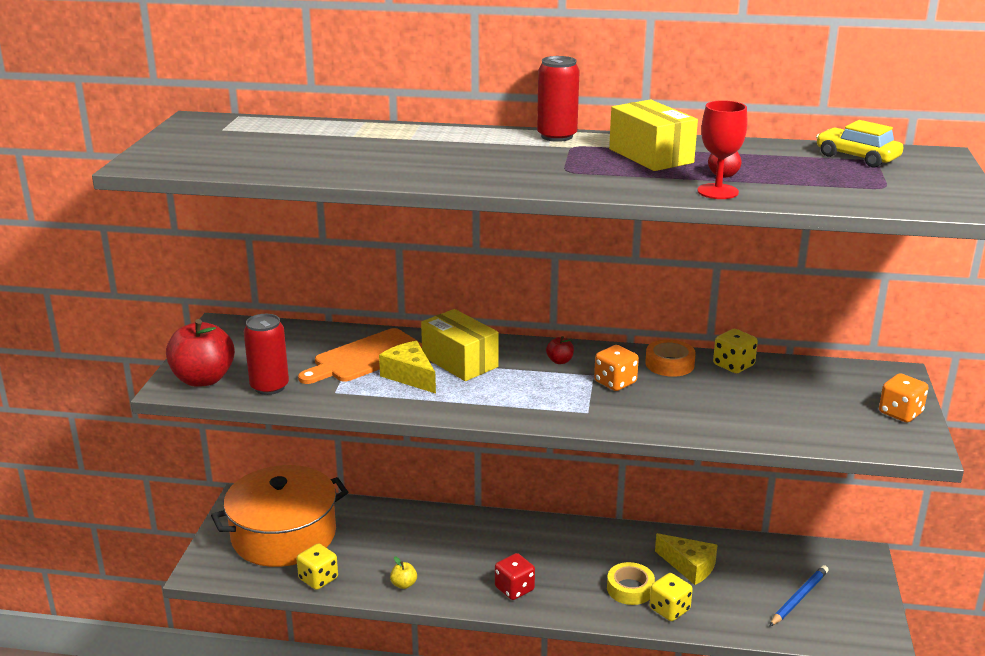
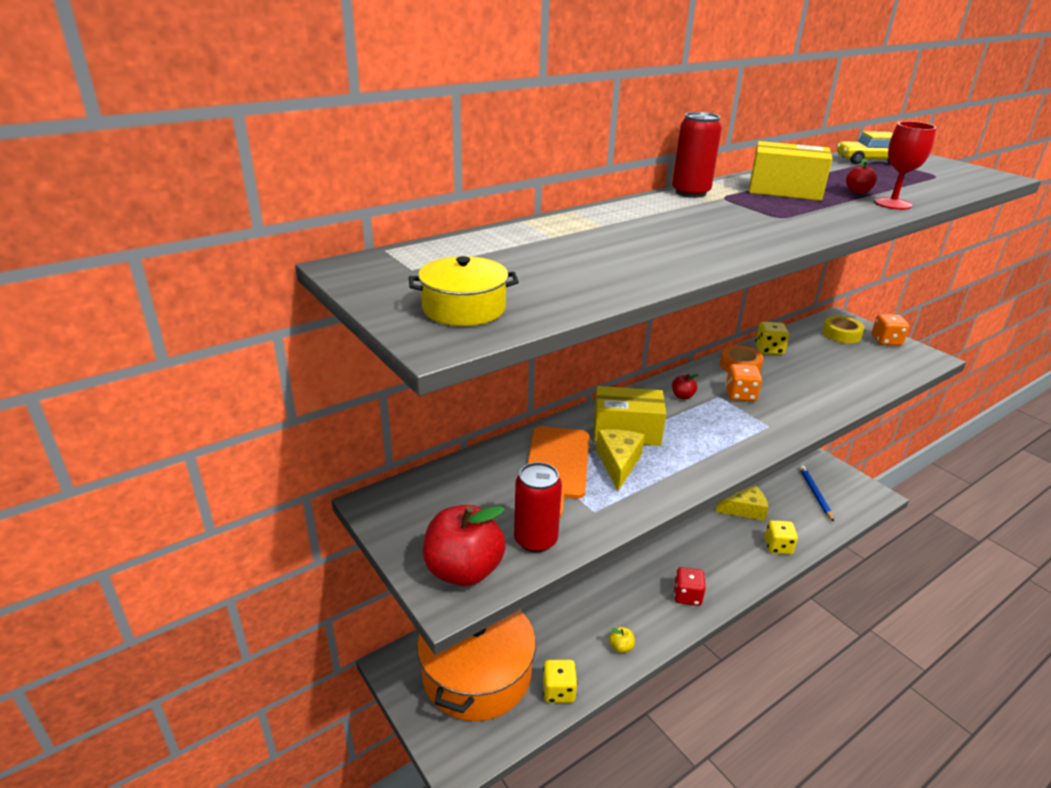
camera: 45 degrees left, 5 degrees up
yellow cheese [379,341,436,394] -> yellow cheese turned 90 degrees clockwise [596,429,645,491]
yellow tape [607,562,655,605] -> yellow tape moved to [822,316,864,343]
none -> yellow pot [409,256,519,326]

